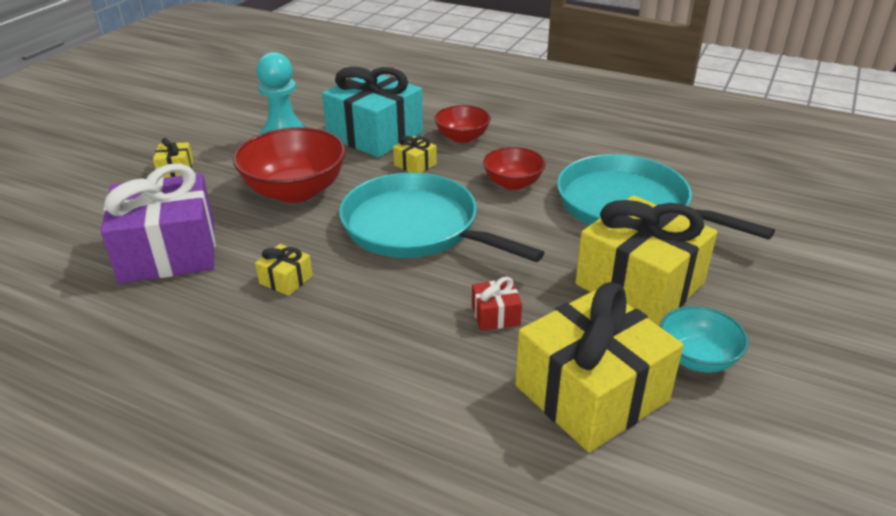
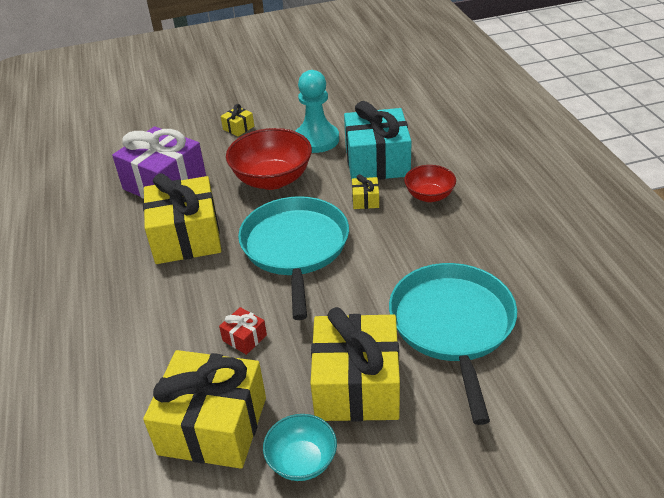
camera: 50 degrees right, 5 degrees up
yellow gift [255,244,313,296] -> yellow gift [143,173,221,264], size x2.41
red bowl [483,147,546,190] -> none

